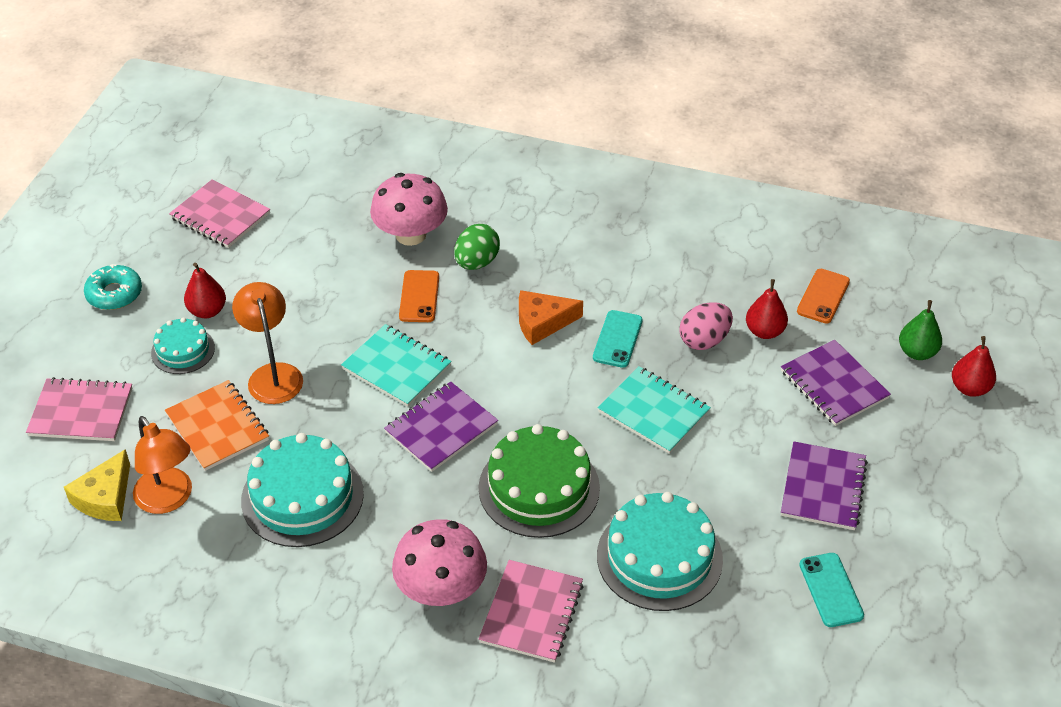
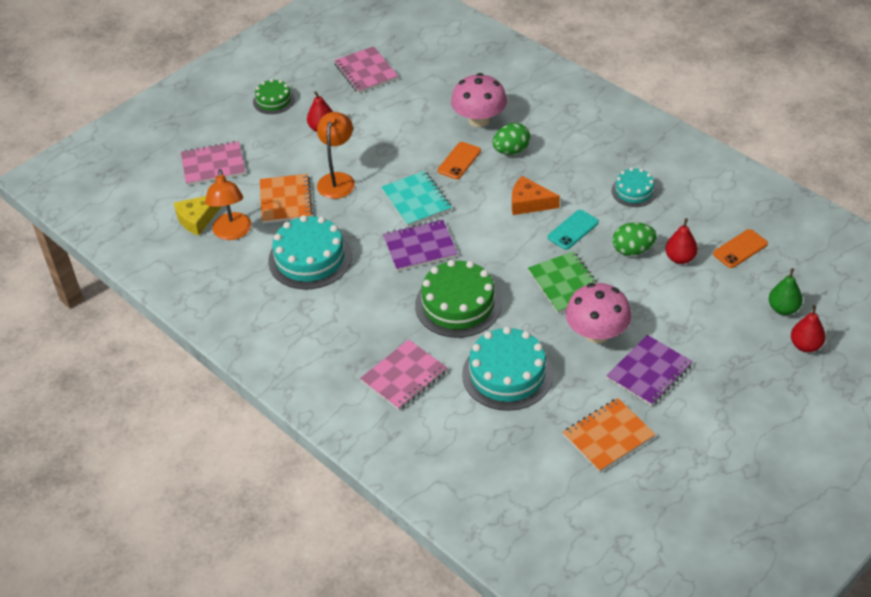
camera: 30 degrees right, 0 degrees up
pink notebook [26,377,132,441] -> pink notebook turned 45 degrees counterclockwise [181,141,245,185]
turquoise donut [84,264,142,310] -> green cake [253,79,295,114]
turquoise cake [151,317,215,374] -> turquoise cake moved to [612,168,657,207]
pink mushroom [392,519,487,606] -> pink mushroom moved to [566,283,631,343]
turquoise notebook [597,366,711,454] -> green notebook [528,251,597,313]
pink egg [679,302,733,350] -> green egg [612,222,657,256]
purple notebook [781,340,891,426] -> none
turquoise phone [799,553,864,627] -> orange notebook [563,398,656,472]

